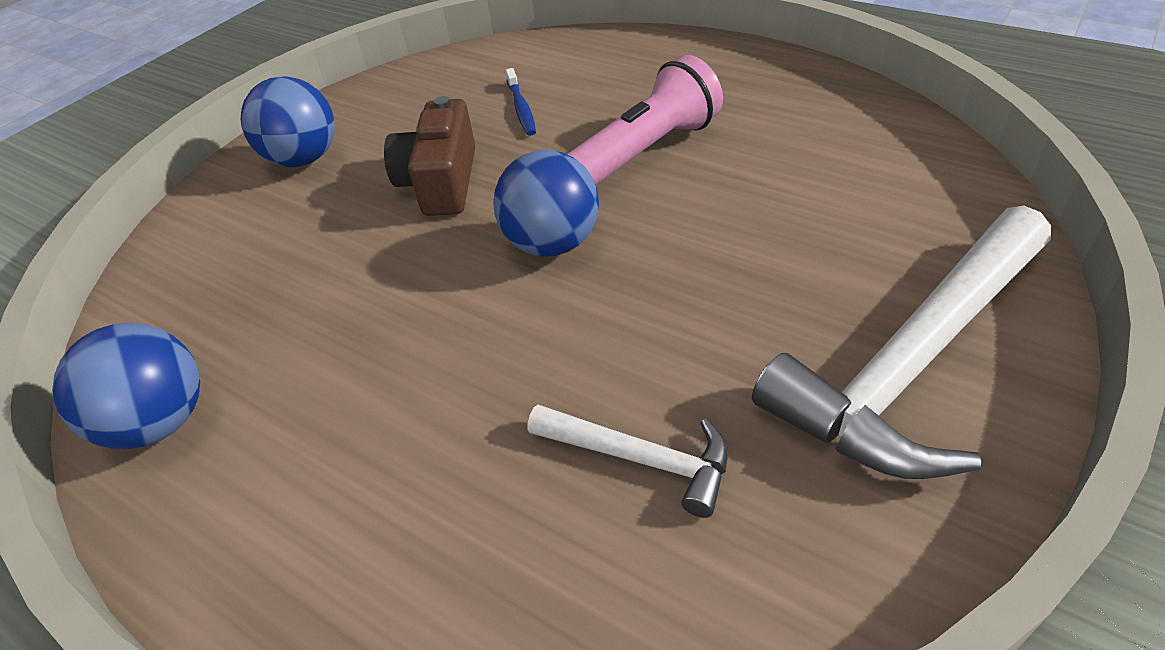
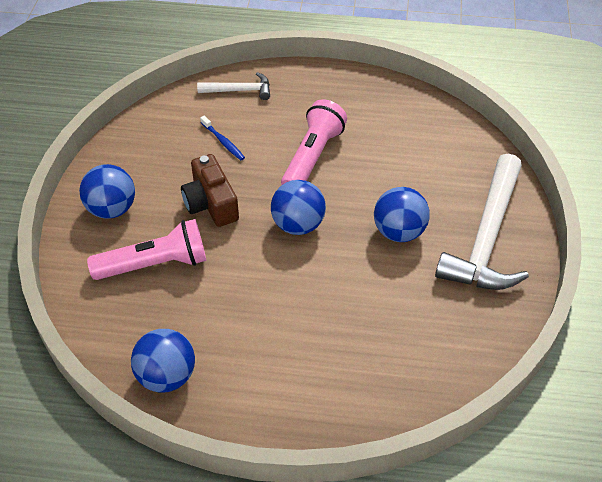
camera: 30 degrees left, 5 degrees up
white hammer [528,405,728,518] -> white hammer moved to [197,72,270,100]
none -> pink flashlight [87,219,206,280]
none -> blue ball [374,187,430,242]

